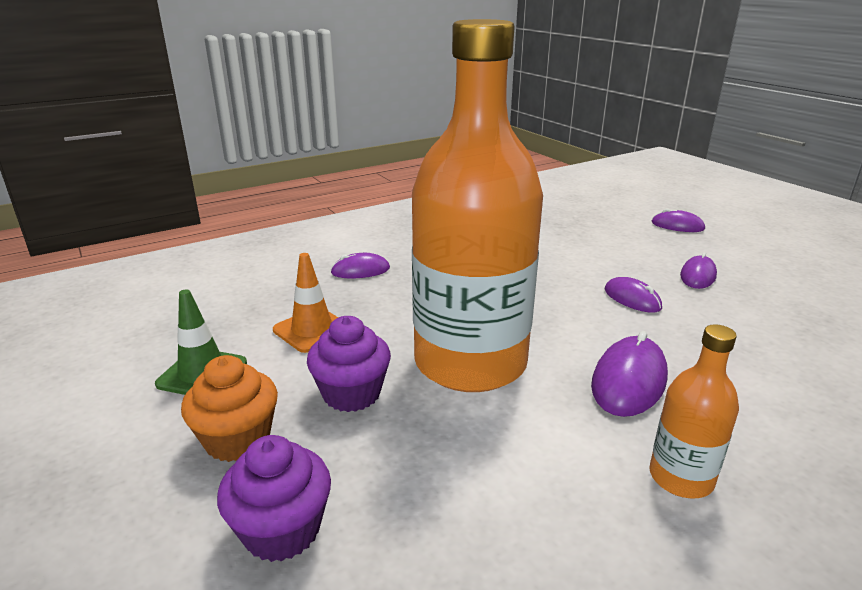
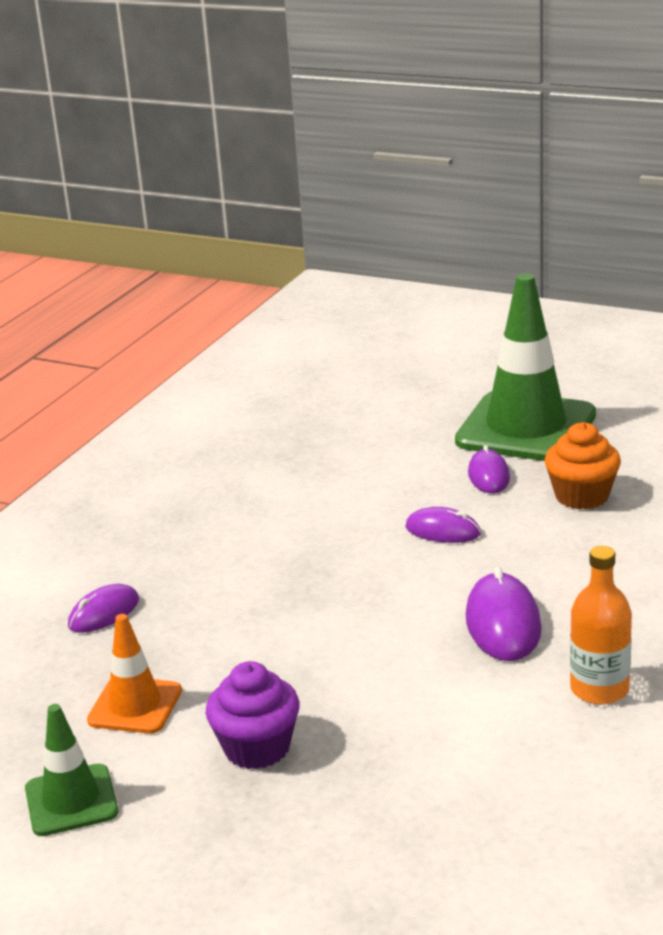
camera: 30 degrees left, 0 degrees up
orange cupcake [181,355,278,462] -> orange cupcake moved to [545,422,621,510]
purple cupcake [217,435,331,562] -> none
orange bottle [412,19,543,392] -> none
purple mouse [652,208,705,232] -> none
none -> green traffic cone [455,274,596,461]

